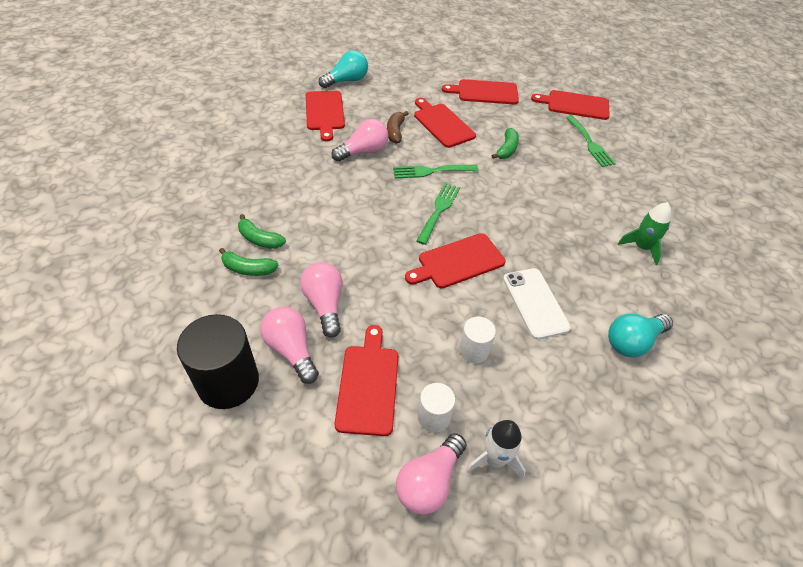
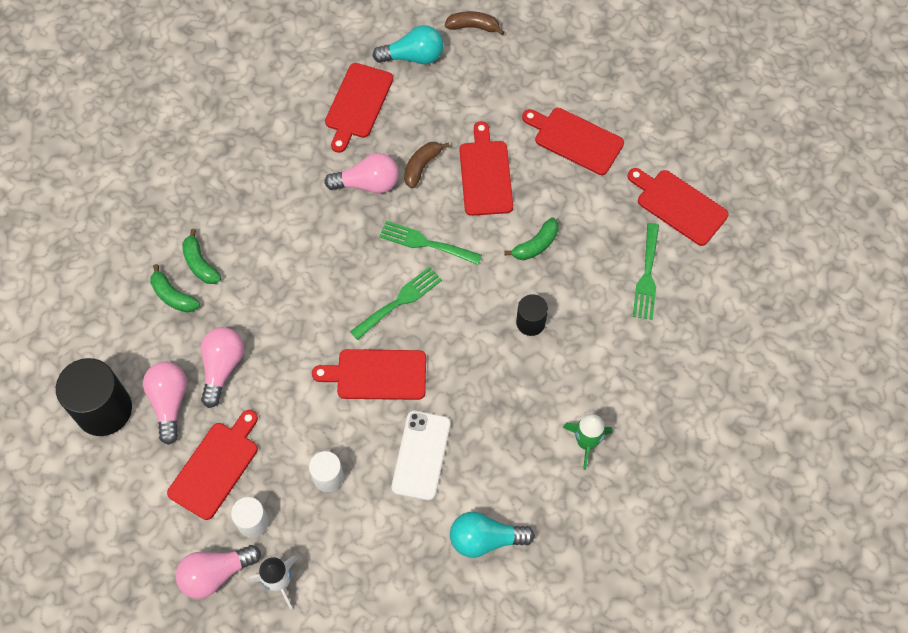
camera: 30 degrees right, 15 degrees up
none -> brown banana [445,11,505,35]
none -> black cylinder [516,294,548,336]

